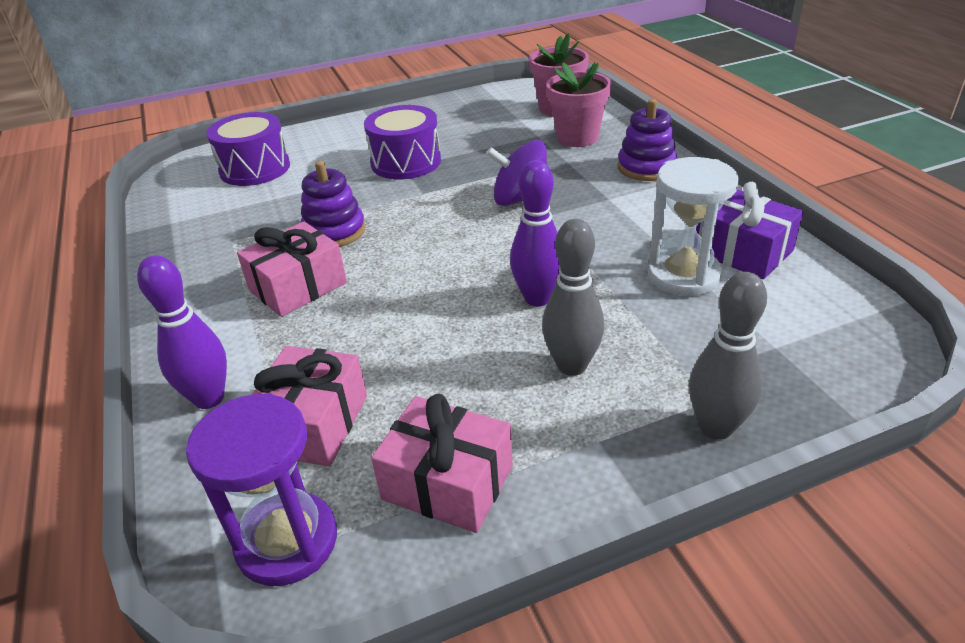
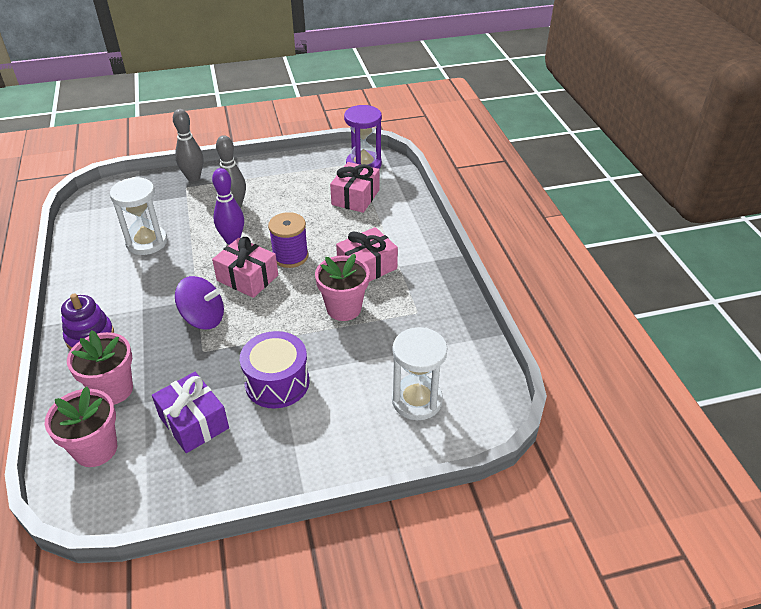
camera: 175 degrees left, 5 degrees up
purple bowling pin [137,255,227,409] -> none
purple drum [207,112,290,186] -> white hourglass [392,327,447,420]
purple stacking toy [301,161,366,247] -> pink flower pot [315,254,370,321]
pink gift [371,394,513,533] -> pink gift moved to [212,237,278,298]
purple gift [696,182,803,279] -> purple gift moved to [152,372,229,453]
none -> purple spool [268,212,309,268]

